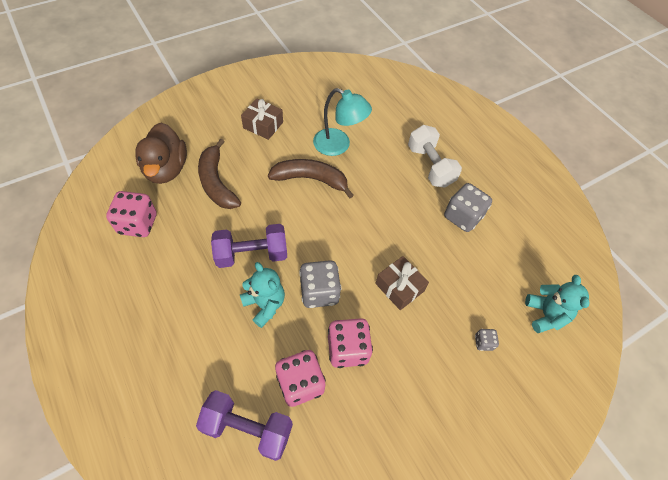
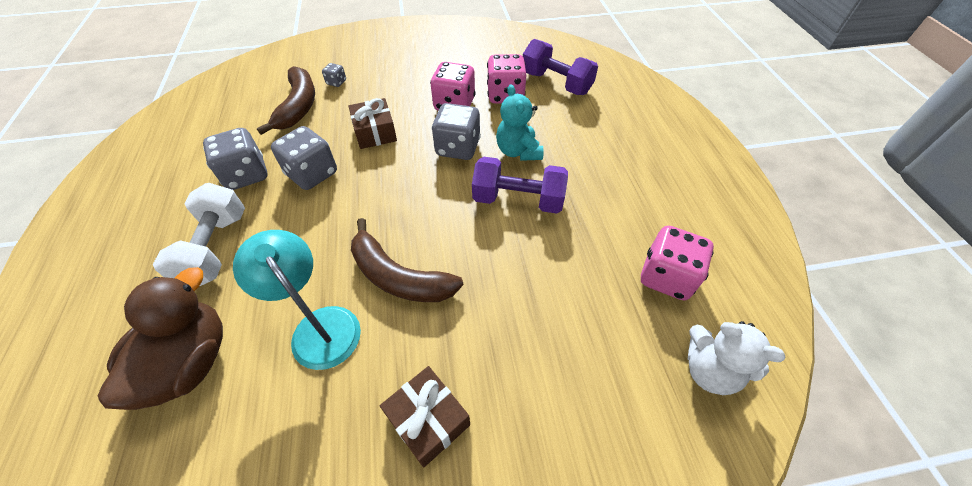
camera: 155 degrees left, 5 degrees down
brown duck [135,123,187,184] -> brown duck moved to [98,267,223,410]
brown banana [198,138,241,209] -> brown banana moved to [257,66,315,135]
turquoise teddy bear [525,275,589,333] -> none
none -> grey dice [271,126,337,190]
none -> white teddy bear [688,321,785,395]

